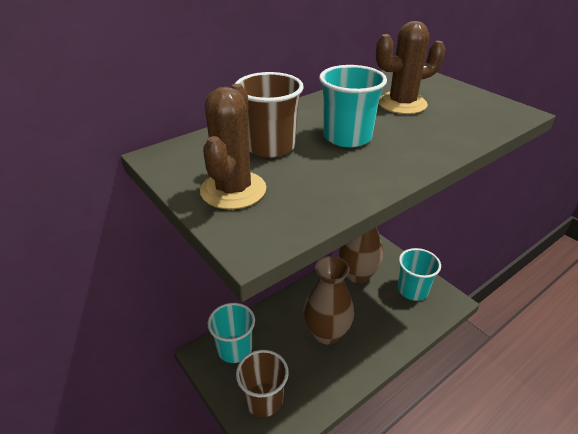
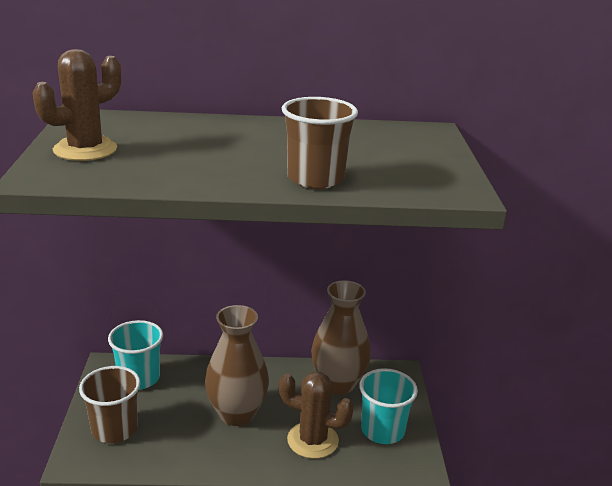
camera: 35 degrees right, 10 degrees down
brown cup [235,72,304,158] -> brown cup moved to [282,97,358,189]
turquoise cup [319,65,387,147] -> none
brown cactus [376,21,445,114] -> brown cactus moved to [279,372,354,459]

